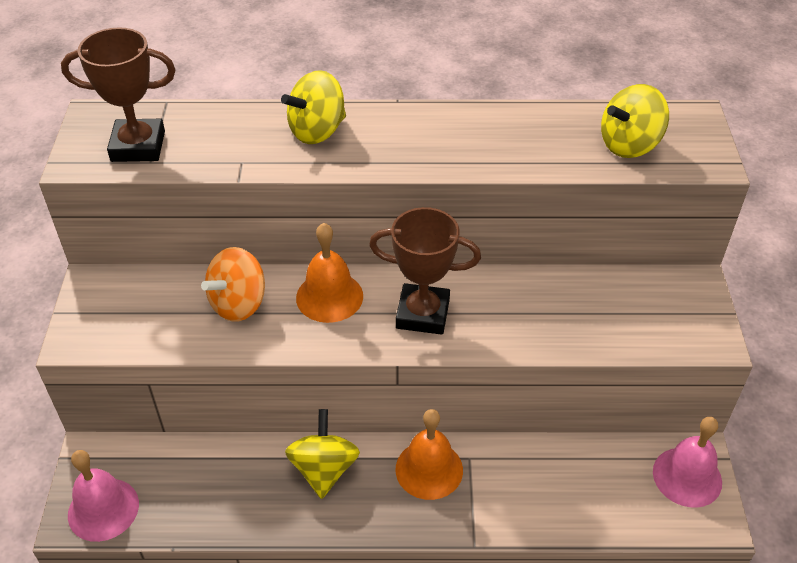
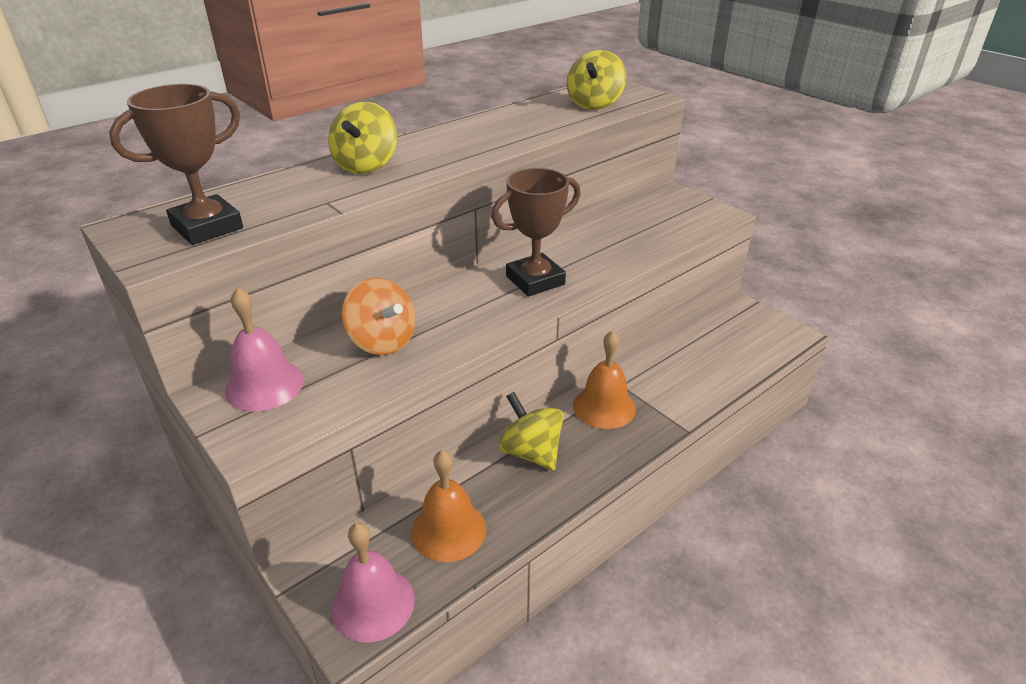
camera: 40 degrees left, 10 degrees down
orange spinning top [201,247,265,322] -> orange spinning top turned 45 degrees counterclockwise [342,278,416,355]
orange bell [296,223,363,323] -> orange bell moved to [411,450,486,562]
pink bell [653,417,722,508] -> pink bell moved to [225,287,304,412]

